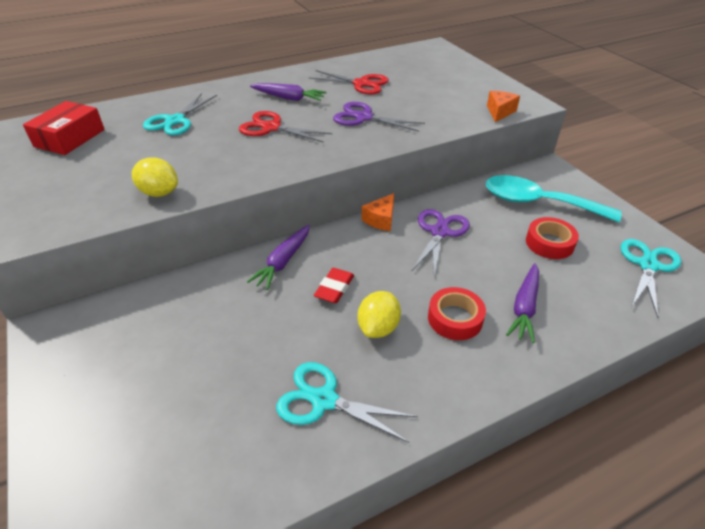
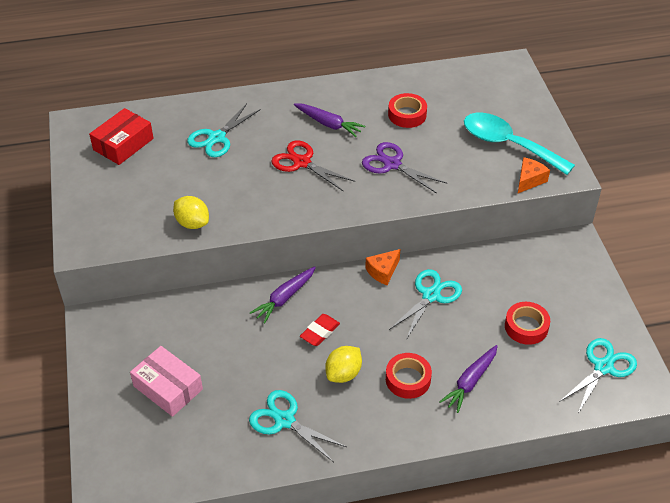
camera: 15 degrees right, 5 degrees up
red scissors [309,70,389,94] -> red tape [388,93,427,128]
purple scissors [412,209,470,276] -> turquoise scissors [389,269,462,340]
turquoise spoon [486,175,622,223] -> turquoise spoon moved to [464,113,575,175]
none -> pink box [130,346,203,417]

